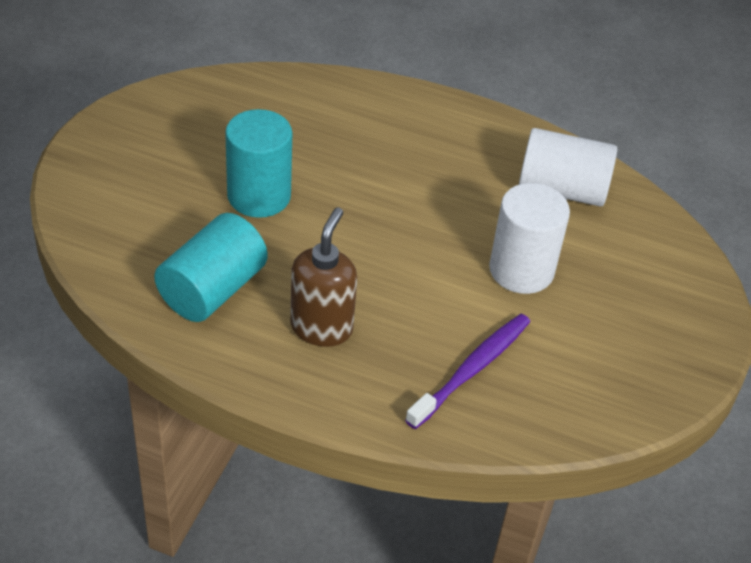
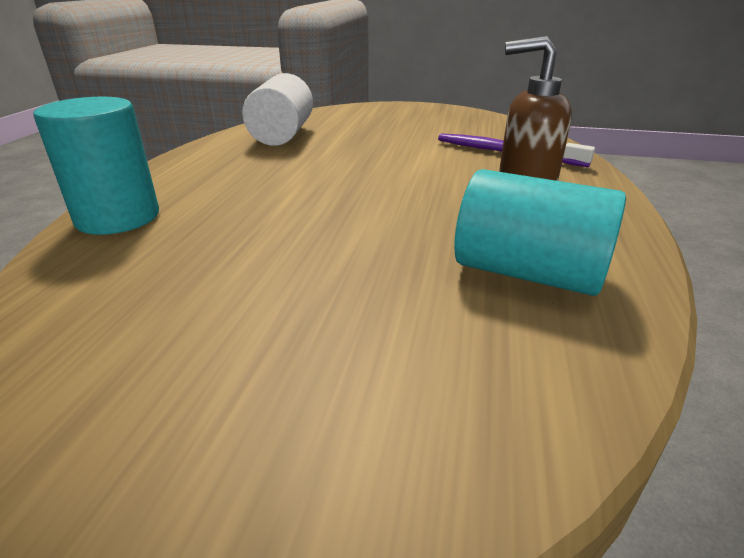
camera: 95 degrees left, 15 degrees down
turquoise cylinder [225,109,292,218] -> turquoise cylinder moved to [33,97,159,235]
white cylinder [489,183,570,294] -> none

